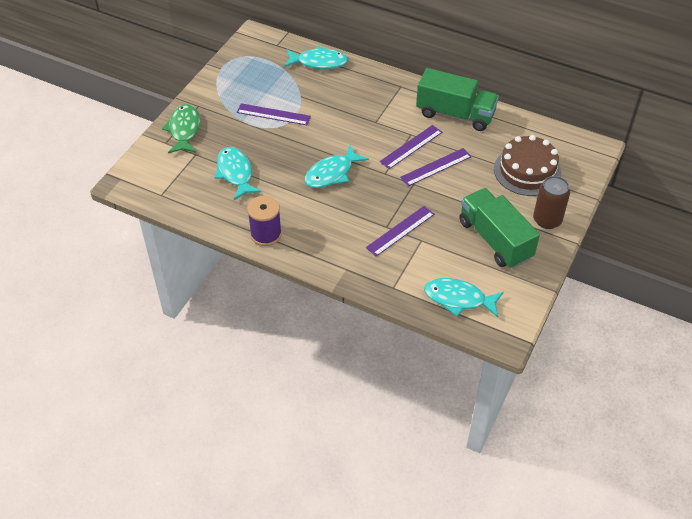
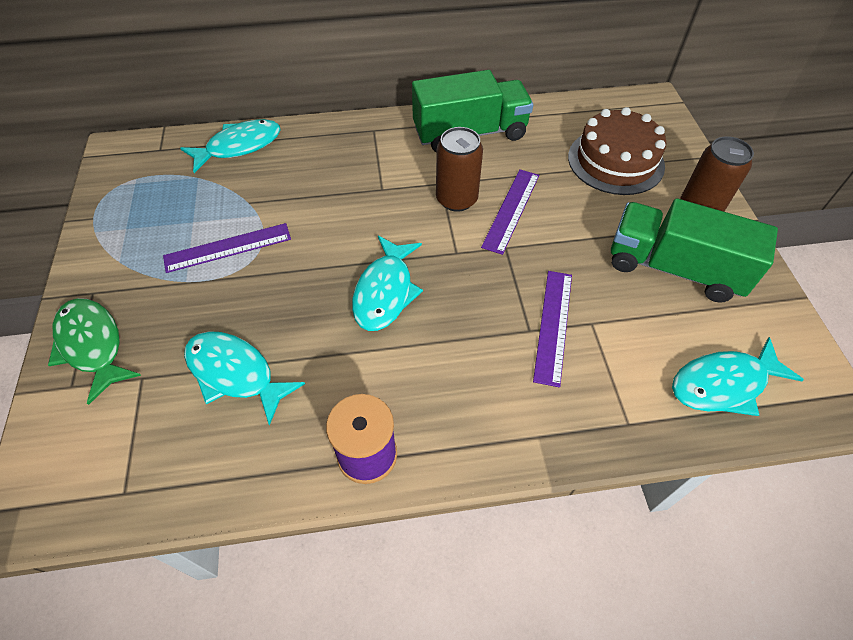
camera: 35 degrees left, 5 degrees up
purple ruler [379,125,442,169] -> brown can [436,127,483,212]

